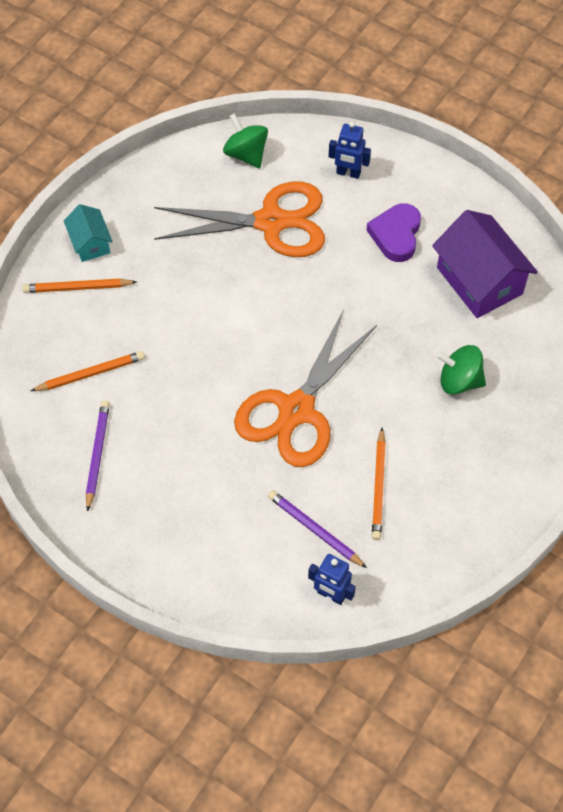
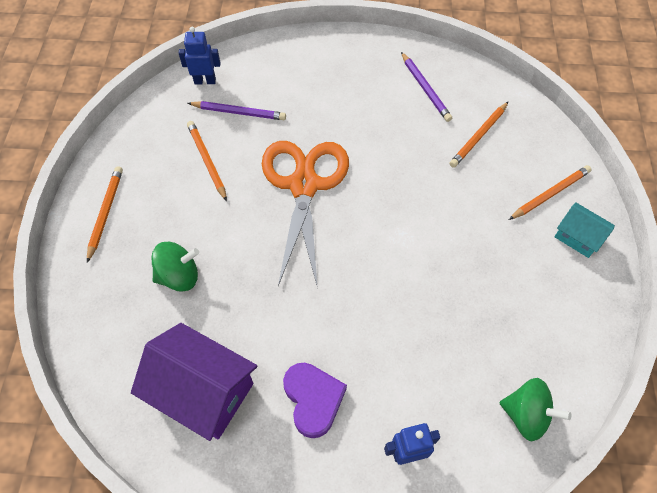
camera: 150 degrees right, 0 degrees up
orange scissors [154,182,325,257] -> none
none -> orange pencil [87,166,123,263]

